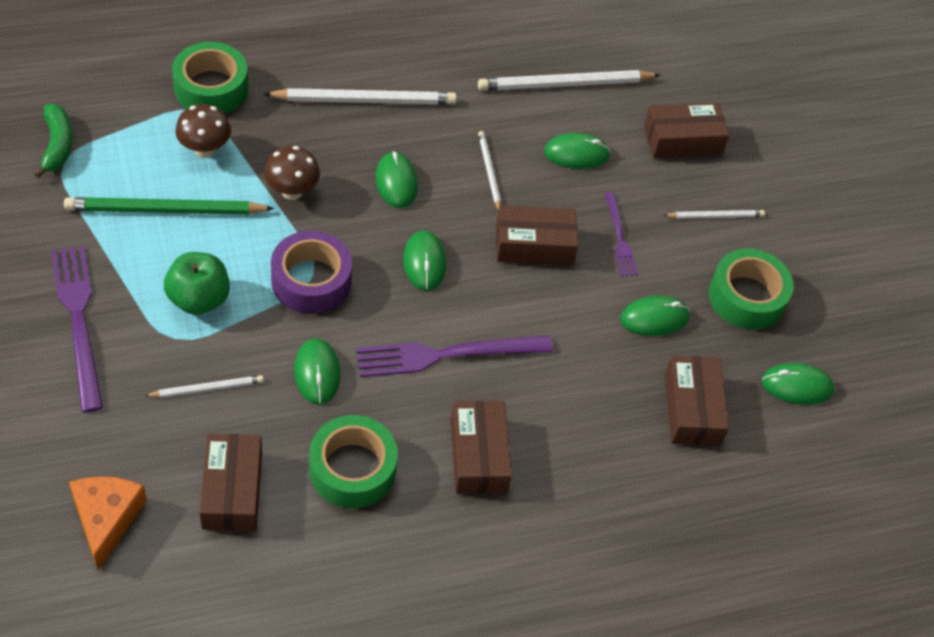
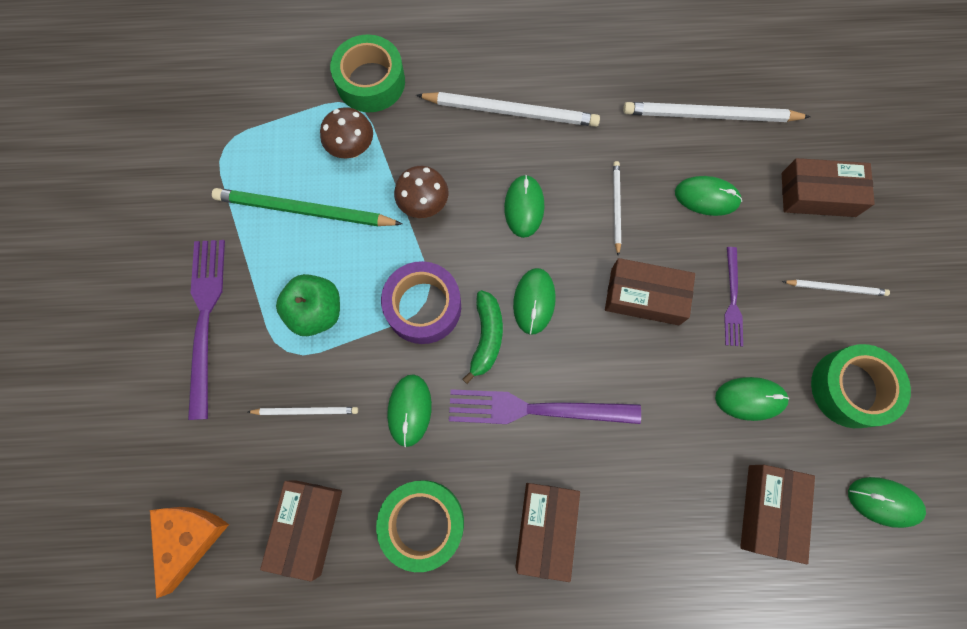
camera: 20 degrees right, 20 degrees up
green banana [34,104,73,179] -> green banana moved to [462,290,503,384]

